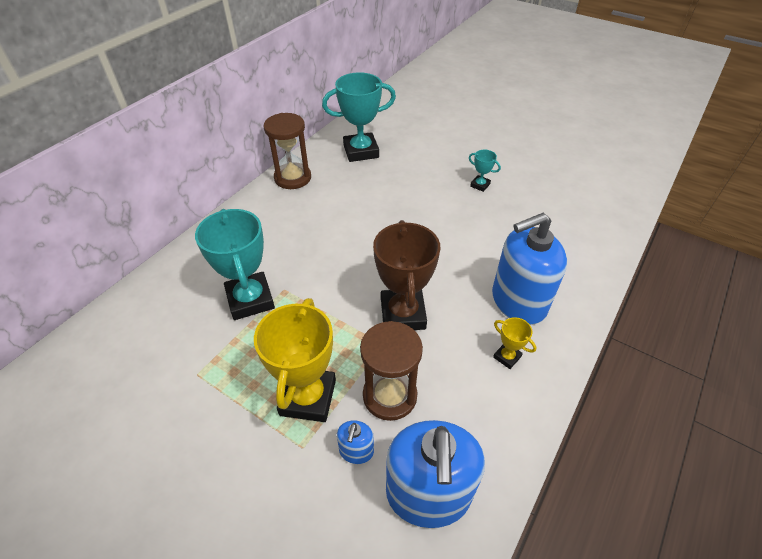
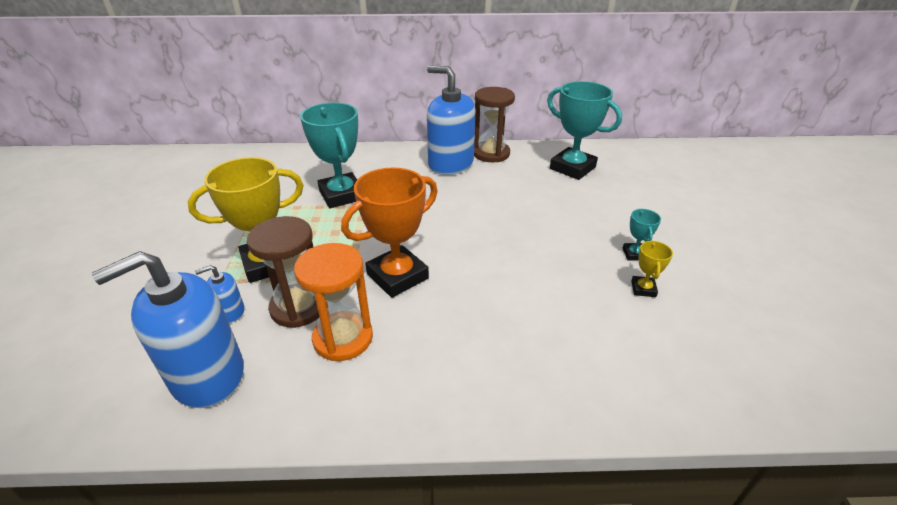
camera: 55 degrees right, 10 degrees down
turquoise trophy [195,209,275,320] -> turquoise trophy turned 60 degrees counterclockwise [300,103,358,208]
brown trophy [373,220,440,330] -> orange trophy [341,168,438,298]
blue soap dispenser [492,213,567,325] -> blue soap dispenser moved to [427,65,476,175]
yellow trophy [493,317,537,369] -> yellow trophy moved to [631,240,673,297]
none -> orange hourglass [294,243,373,361]

